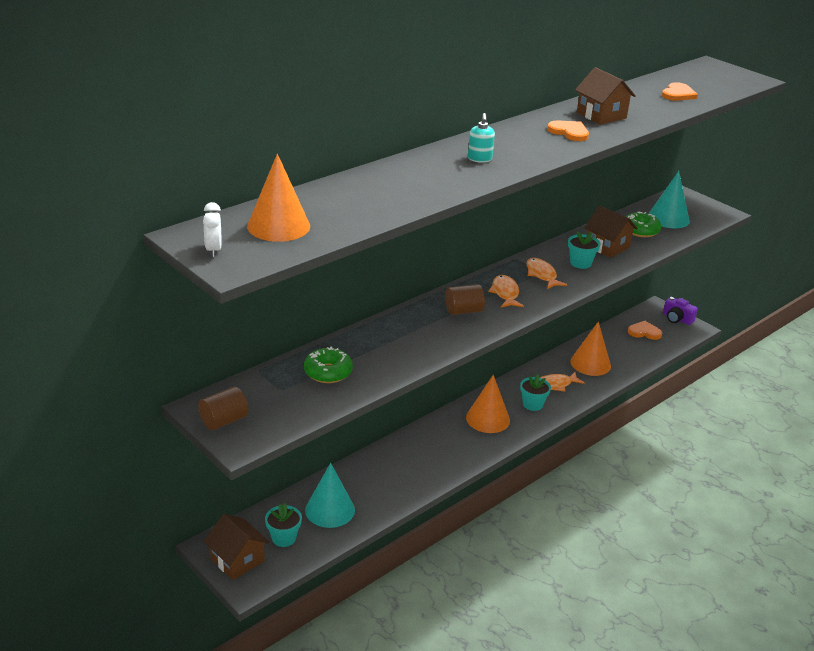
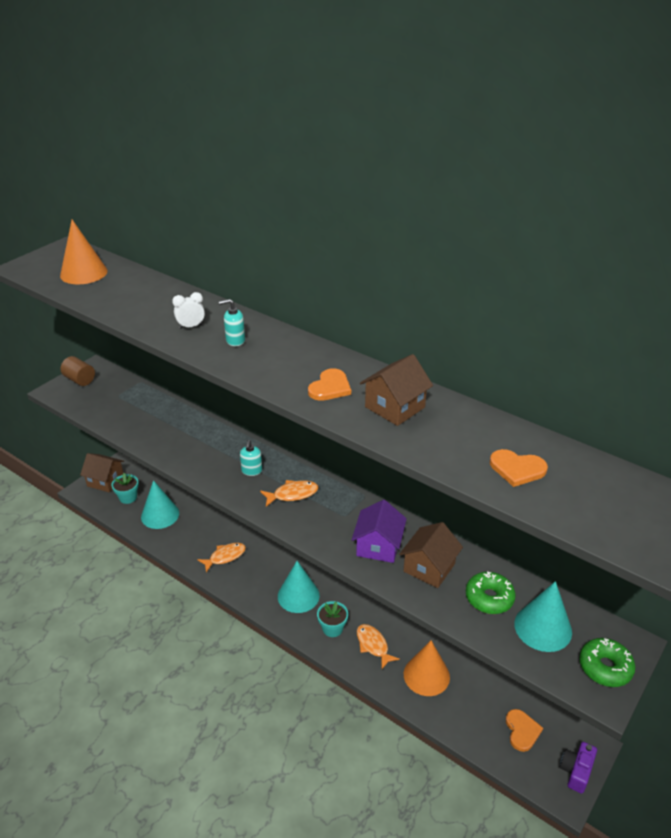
camera: 80 degrees right, 5 degrees up
white clock [203,202,221,257] -> white clock moved to [172,292,205,329]
brown house [204,514,269,580] -> brown house turned 75 degrees clockwise [80,453,124,492]
green donut [304,347,353,383] -> green donut moved to [579,638,635,687]
brown cylinder [445,284,485,315] -> turquoise soap dispenser [240,440,262,476]
orange cone [466,375,510,433] -> turquoise cone [278,561,320,613]
orange fish [527,258,567,289] -> orange fish moved to [198,543,246,572]
turquoise flower pot [568,231,601,269] -> purple house [352,500,407,563]

